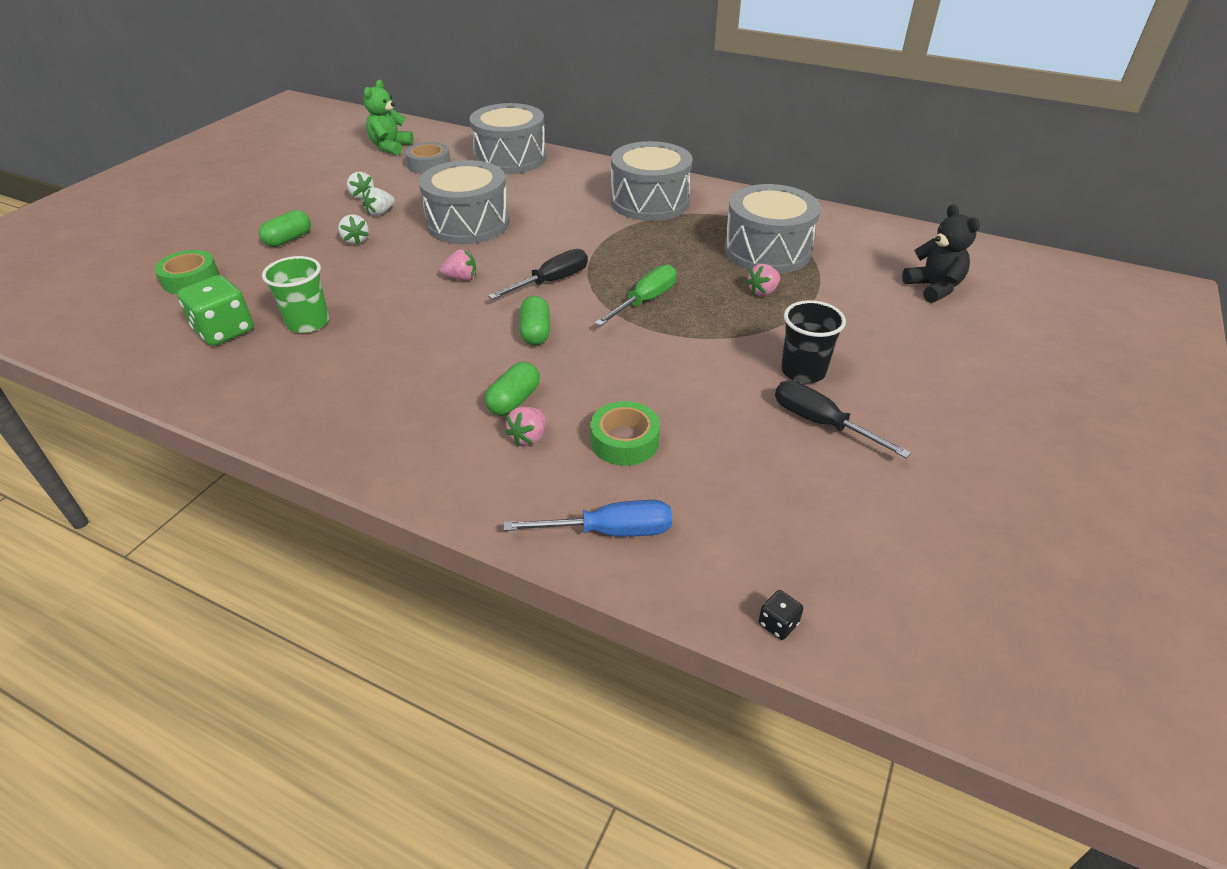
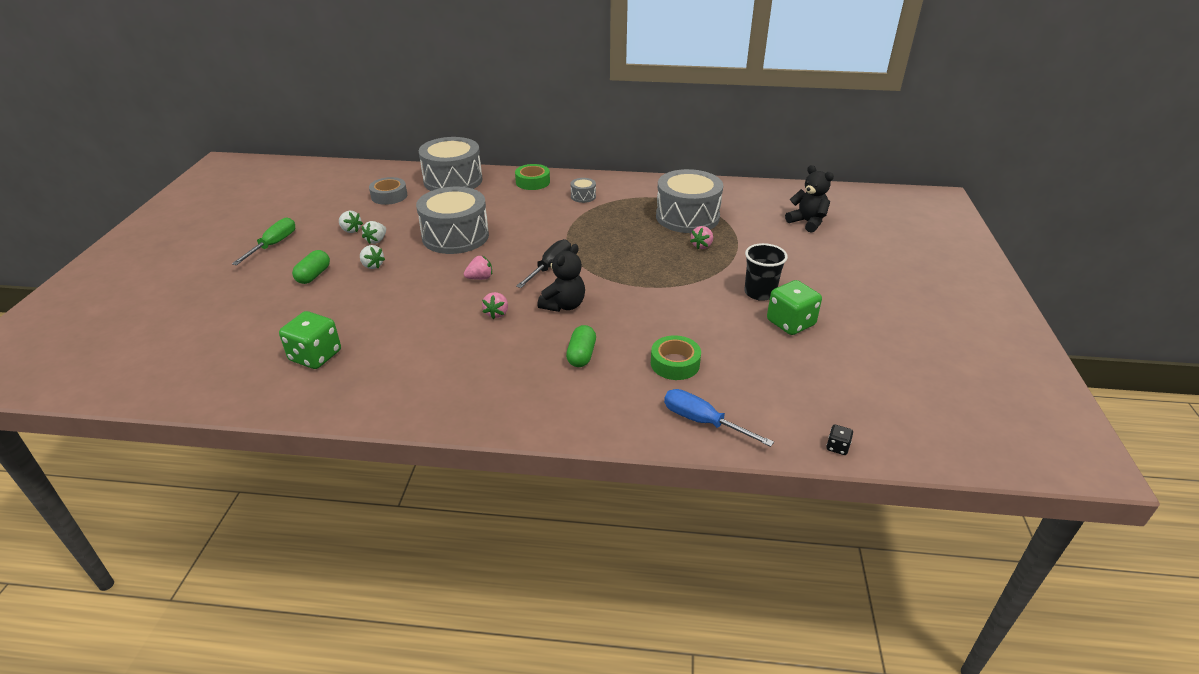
camera: 20 degrees left, 5 degrees down
green tape [155,250,219,294] -> green tape moved to [515,164,550,190]
green cup [262,256,329,333] -> none
green teddy bear [363,80,414,155] -> none
blue screwdriver [503,500,672,537] -> blue screwdriver turned 120 degrees counterclockwise [664,389,774,447]
pink strawberry [505,407,546,446] -> pink strawberry moved to [482,292,508,319]
green capsule [520,296,550,345] -> black teddy bear [537,244,585,312]
green screwdriver [595,265,677,326] -> green screwdriver moved to [232,218,295,265]
grey drum [611,141,693,221] -> grey drum [570,178,596,203], size x0.42
black screwdriver [775,381,911,459] -> green dice [767,280,822,335]

